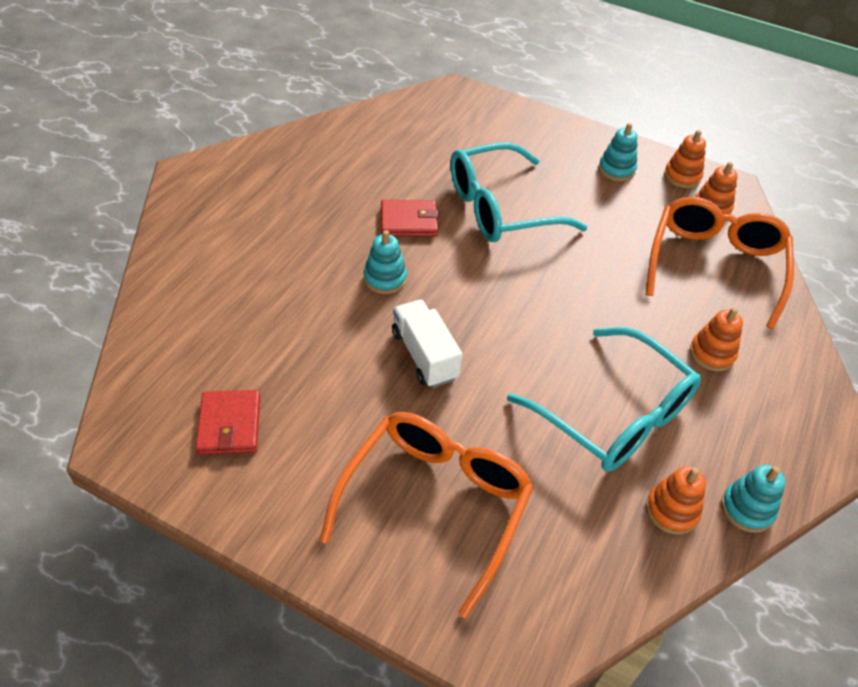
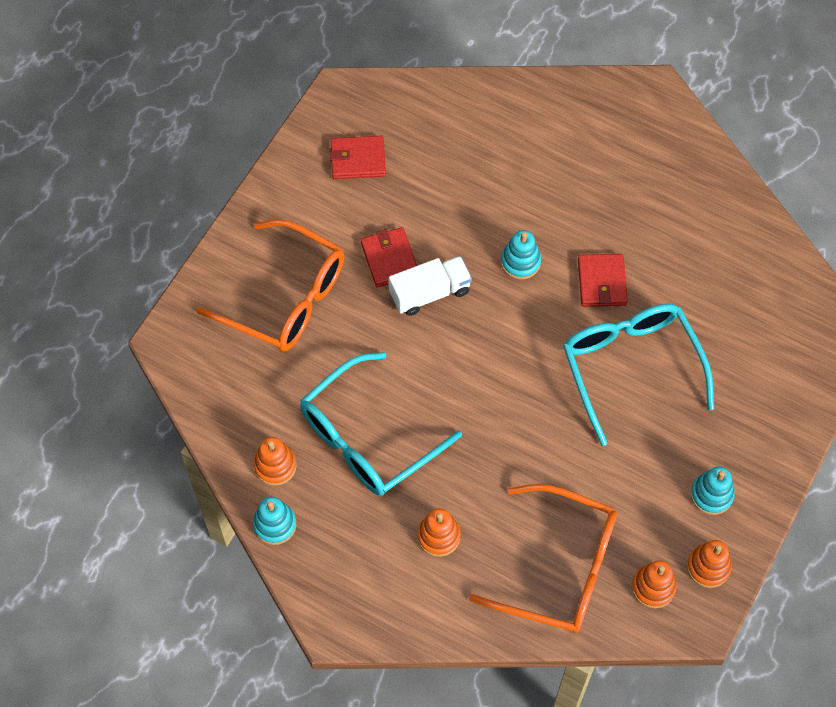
camera: 95 degrees right, 15 degrees up
none -> red wallet [361,227,417,287]

